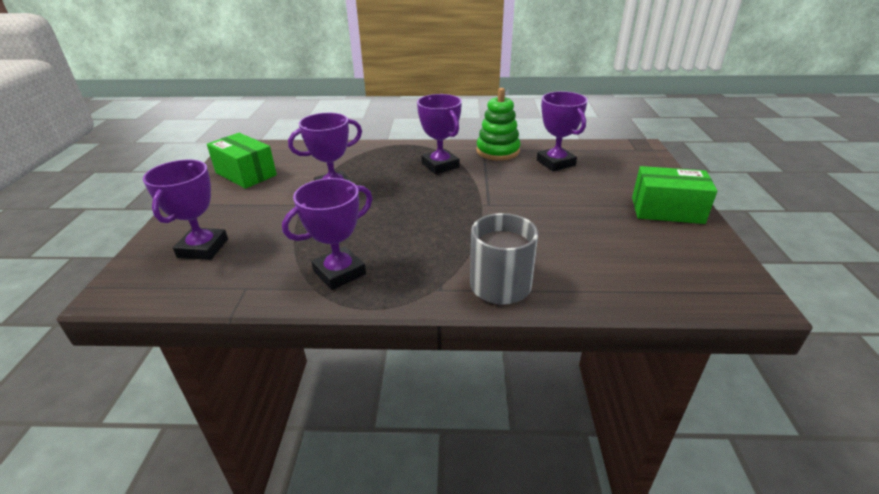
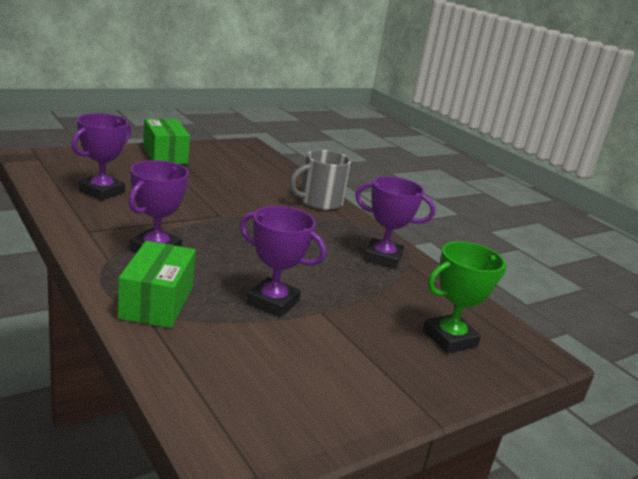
camera: 130 degrees left, 10 degrees down
purple trophy [143,160,228,260] -> green trophy [423,241,506,353]
green box [207,133,277,189] -> green box moved to [118,241,196,328]
green stacking toy [476,88,521,161] -> none

